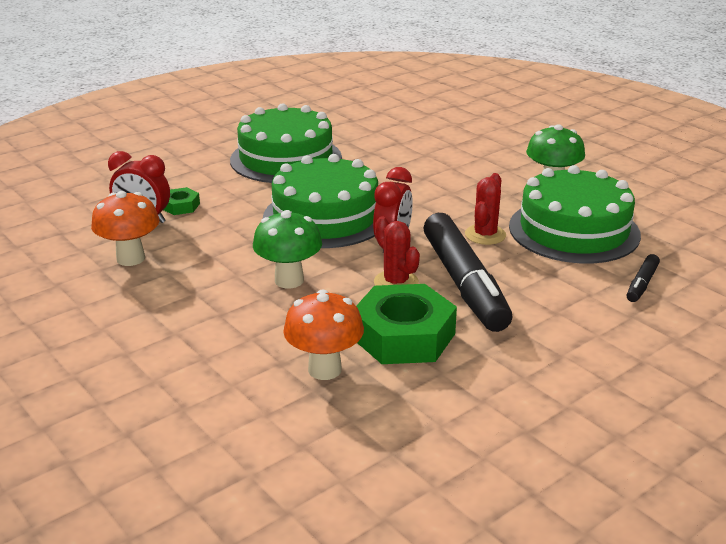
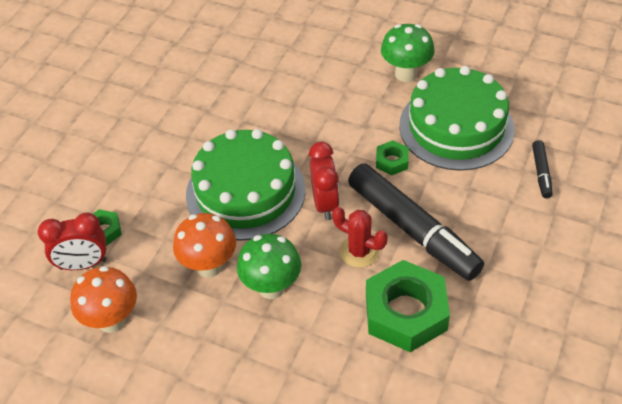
camera: 25 degrees left, 20 degrees up
green cake [230,103,342,183] -> none
orange mushroom [283,289,364,380] -> orange mushroom moved to [173,213,236,278]
red cactus [465,173,506,245] -> green nut [376,140,409,175]

